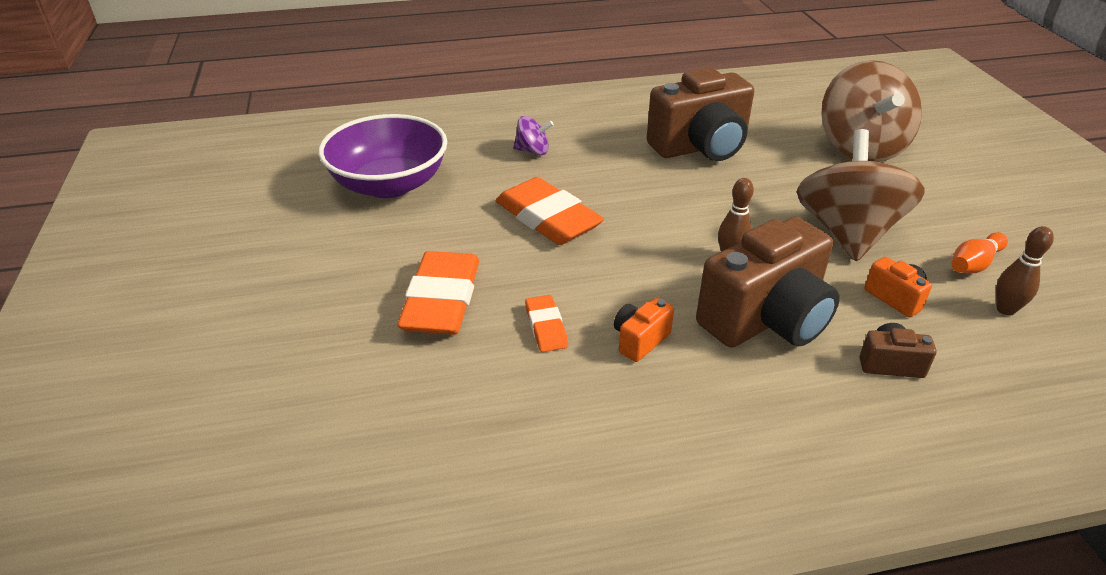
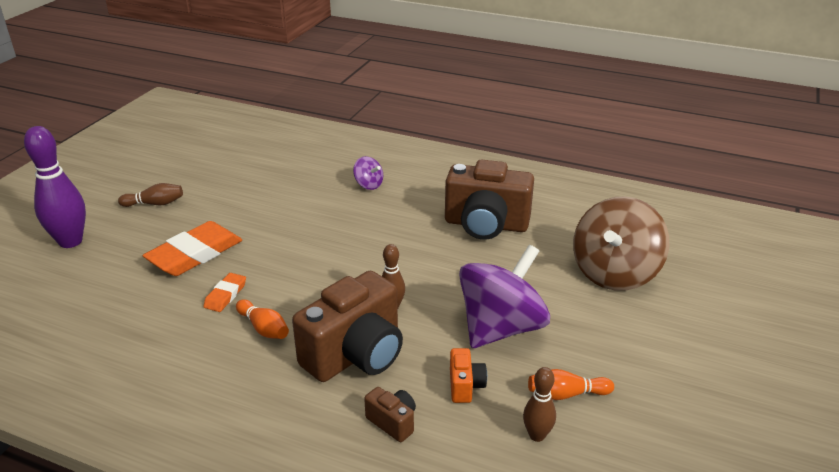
camera: 35 degrees right, 5 degrees down
purple bowl [318,114,447,198] -> none
orange eraser [496,177,604,245] -> none
orange camera [614,298,674,362] -> orange bowling pin [236,299,289,339]
brown camera [696,217,840,348] -> brown camera turned 45 degrees counterclockwise [292,271,403,382]
brown spinning top [797,129,925,261] -> purple spinning top [459,245,550,348]
none -> purple bowling pin [24,126,86,248]
none -> brown bowling pin [118,183,183,207]

